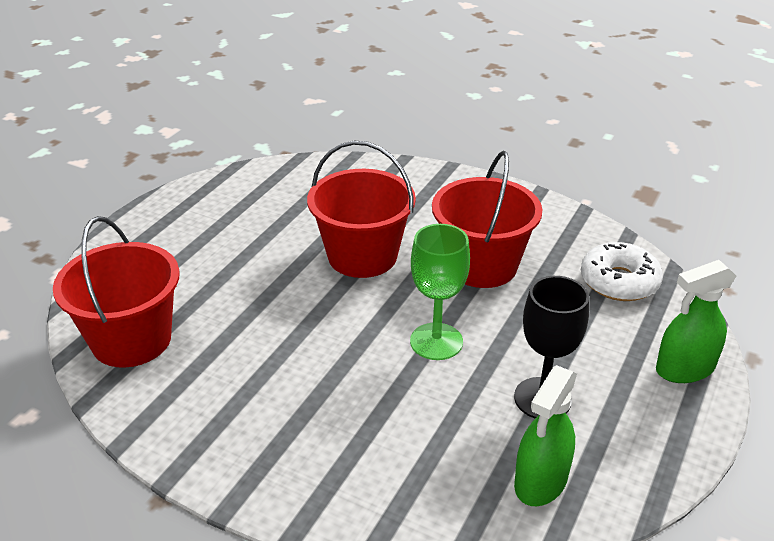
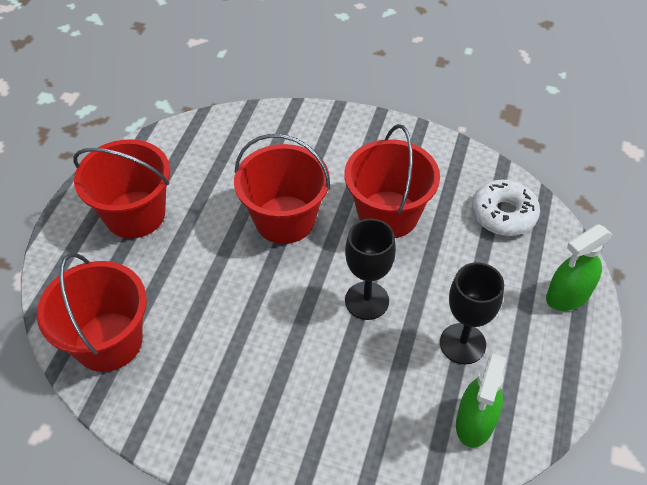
camera: 10 degrees left, 15 degrees up
green goblet [410,224,470,360] -> black goblet [345,219,396,320]
none -> red bucket [73,139,170,238]

